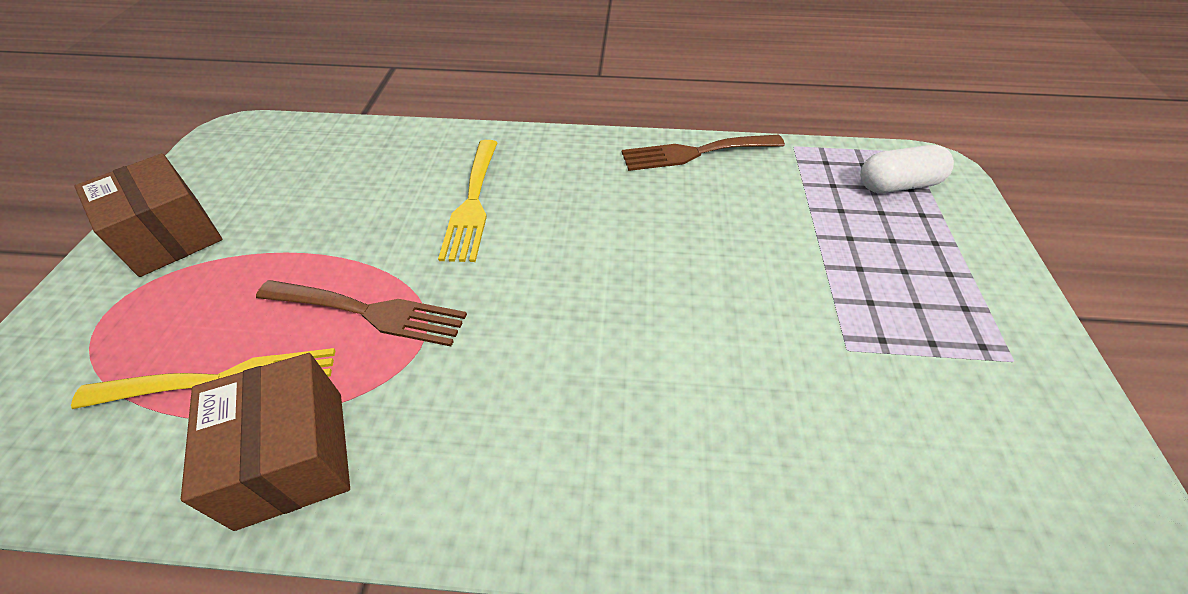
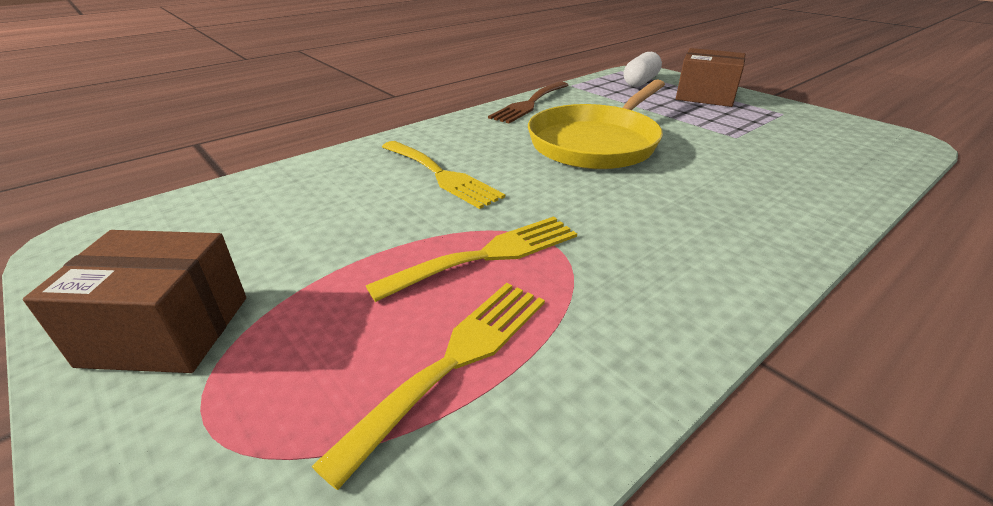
camera: 45 degrees left, 15 degrees down
brown box [181,353,350,531] -> brown box moved to [676,48,745,107]
brown fork [256,280,467,346] -> yellow fork [366,216,577,302]
none -> yellow pan [528,79,665,169]

